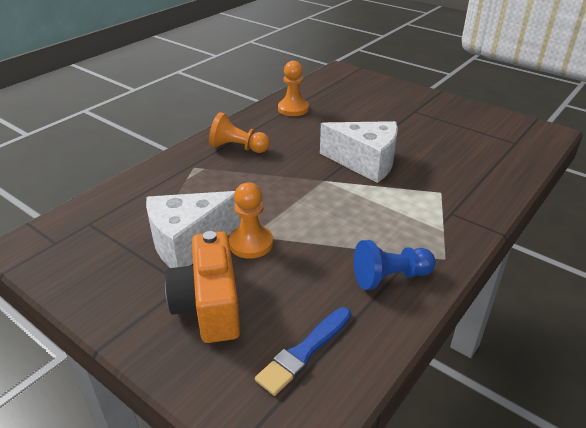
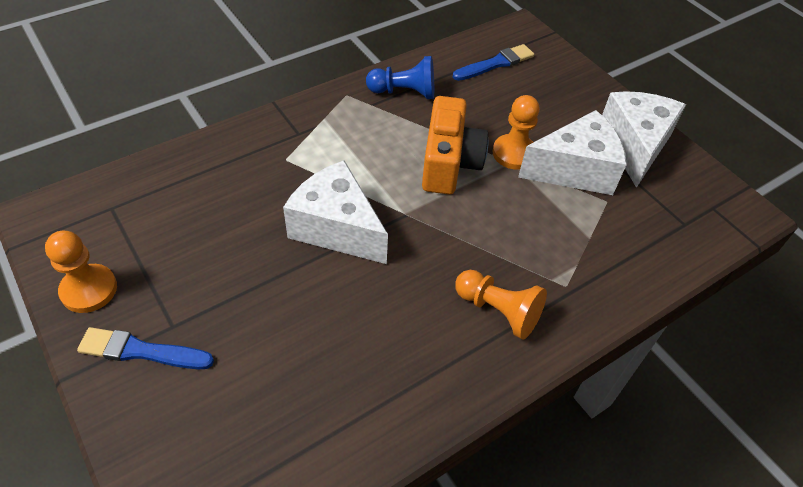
camera: 165 degrees left, 15 degrees up
orange camera [165,231,240,343] -> orange camera moved to [422,96,489,194]
orange pawn [278,61,309,116] -> orange pawn moved to [45,231,117,313]
none -> blue brush [77,327,214,369]
none -> white cheese [602,91,686,188]

